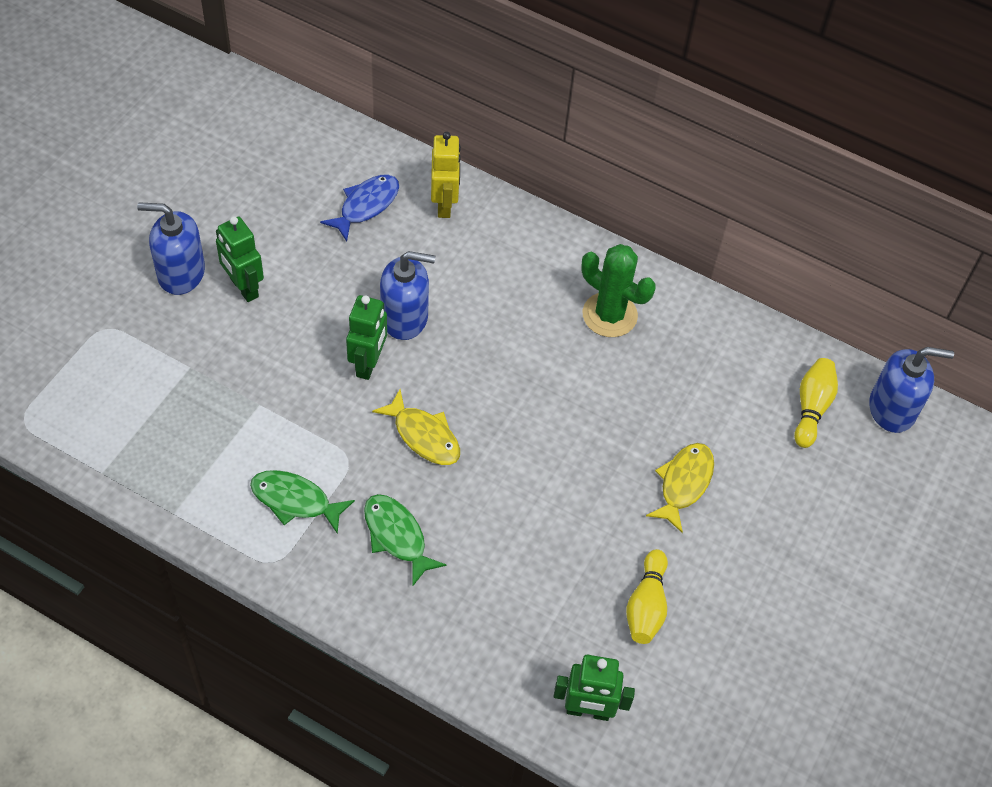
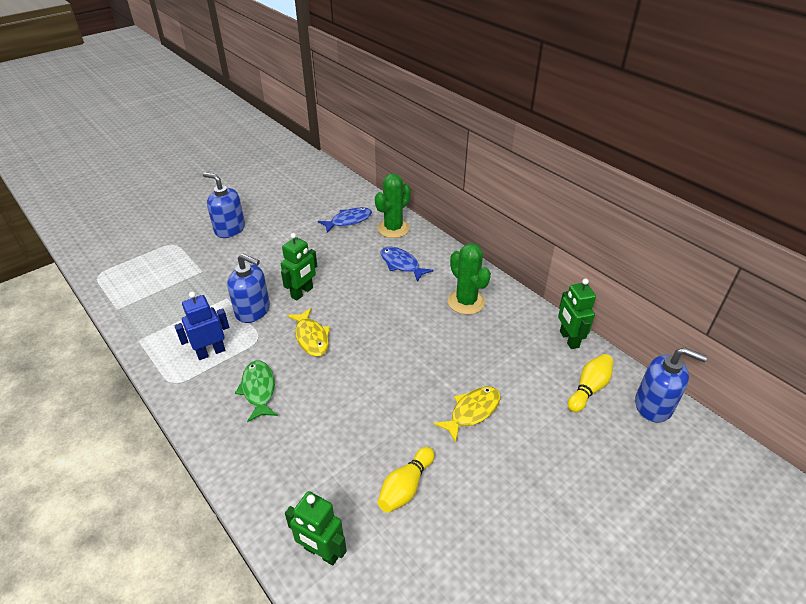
camera: 25 degrees right, 15 degrees down
green robot [216,216,264,302] -> green robot moved to [558,278,596,349]
green fish [250,470,355,534] -> blue robot [175,291,229,360]
blue soap dispenser [380,251,435,340] -> blue soap dispenser moved to [227,254,270,323]
yellow robot [431,132,461,218] -> green cactus [375,173,411,238]
none -> blue fish [380,247,433,282]

